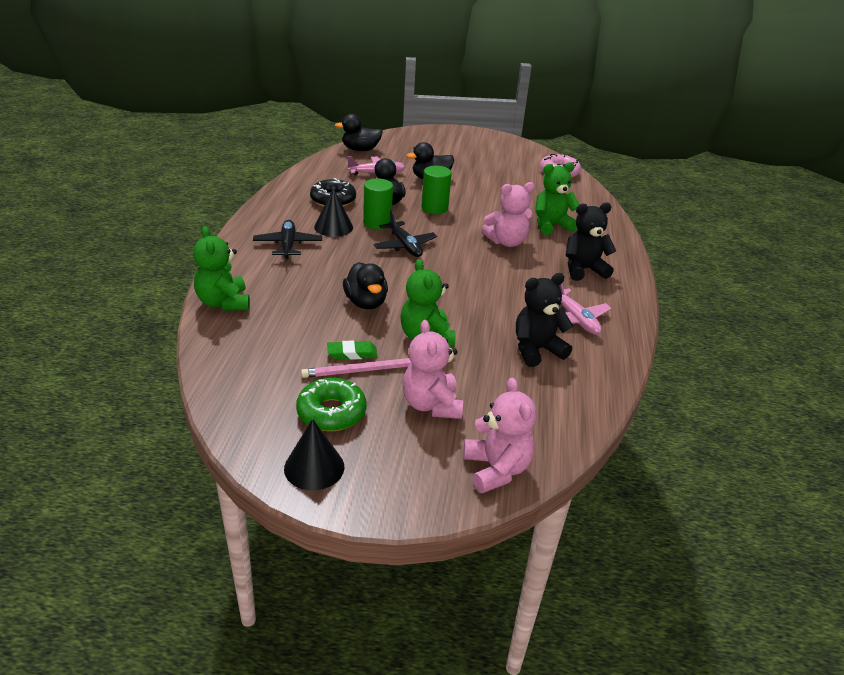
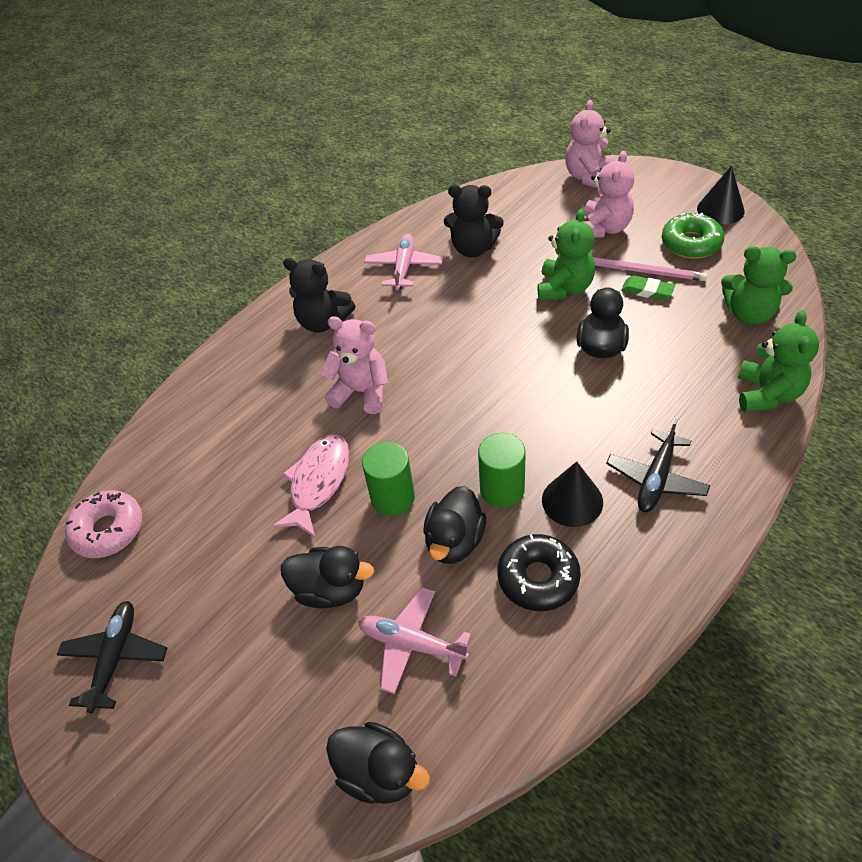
camera: 140 degrees left, 15 degrees up
black plane [373,210,437,257] -> black plane moved to [57,601,167,713]
green teddy bear [535,162,580,235] -> green teddy bear moved to [721,246,796,325]
none -> pink fish [271,435,350,538]

